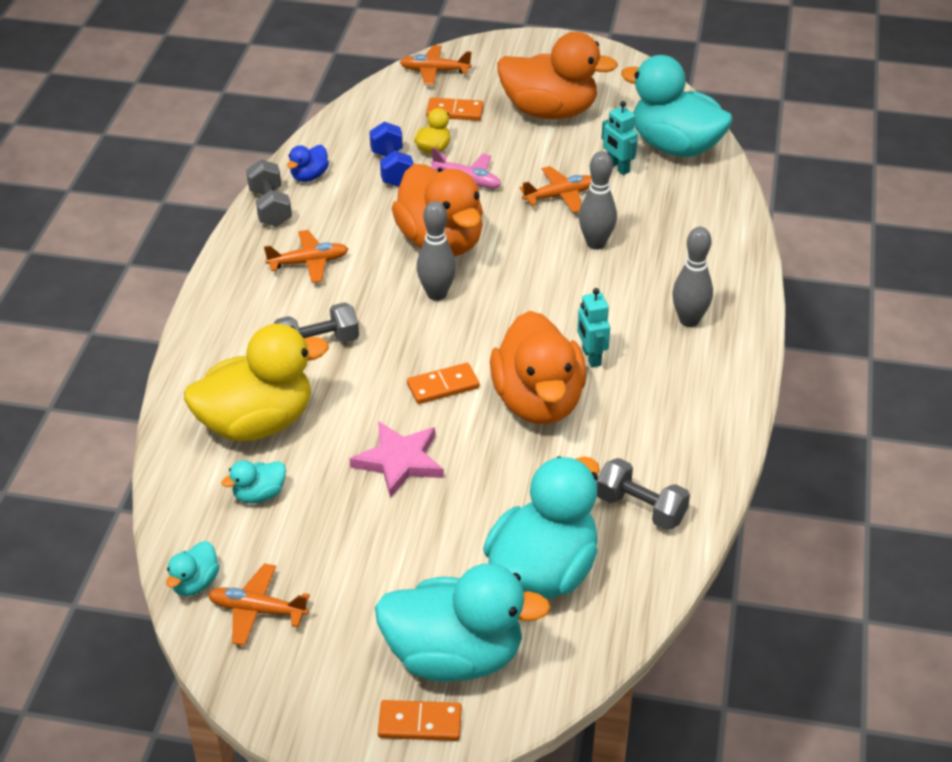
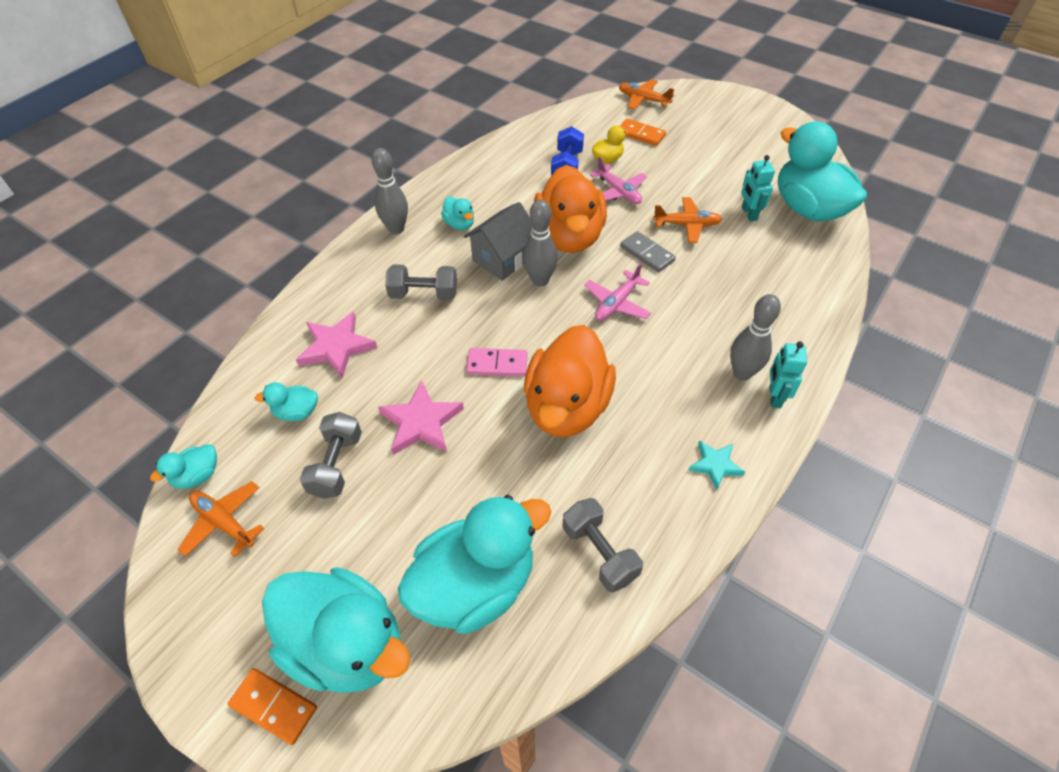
camera: 25 degrees right, 10 degrees up
yellow duck [184,324,329,441] -> pink star [296,312,377,378]
grey dumbbell [246,159,292,227] -> grey dumbbell moved to [300,412,362,499]
orange plane [264,230,348,283] -> turquoise duck [441,197,474,230]
blue duck [287,145,329,182] -> none
orange domino [407,363,480,404] -> pink domino [466,348,528,376]
orange duck [497,32,618,119] -> none
turquoise robot [577,288,610,367] -> turquoise robot moved to [770,342,807,408]
grey bowling pin [579,151,617,250] -> grey bowling pin moved to [372,148,408,234]
none -> grey house [464,202,532,281]
none -> pink plane [584,263,651,321]
none -> grey domino [620,231,676,272]
none -> turquoise star [689,440,745,490]

